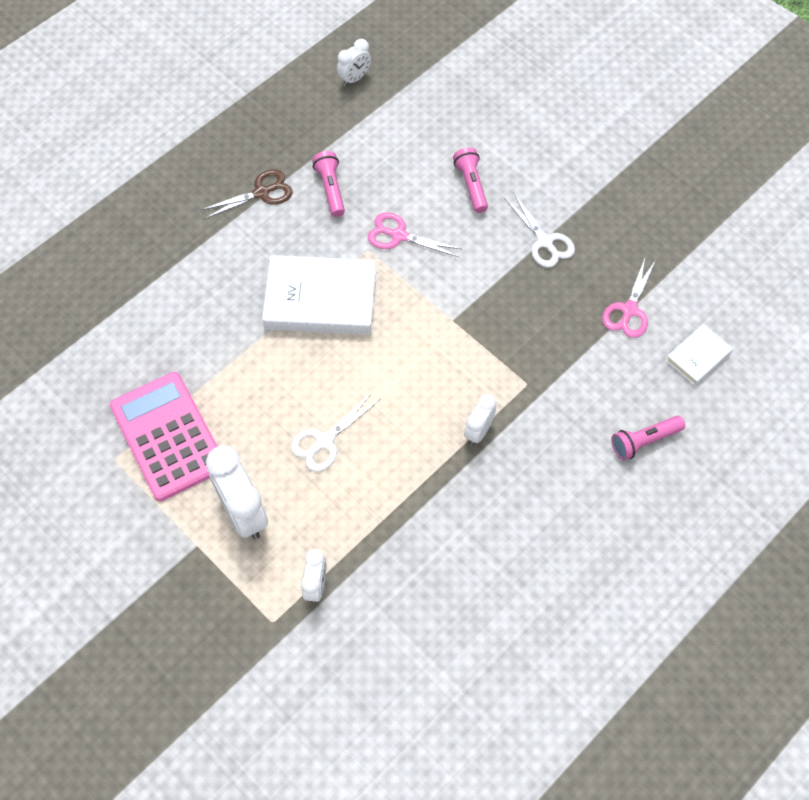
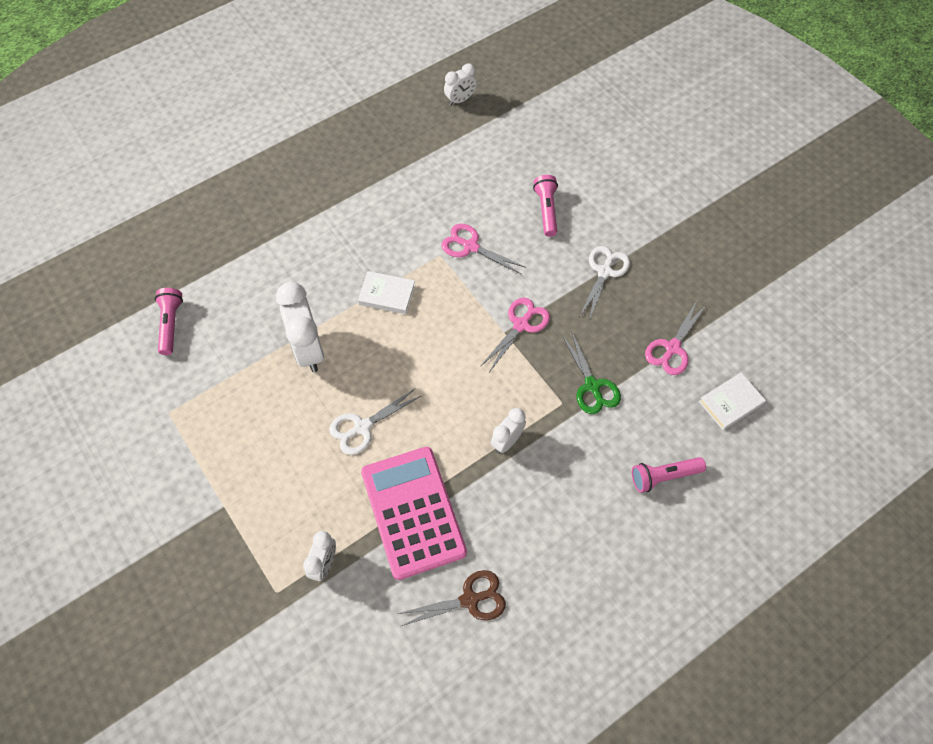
camera: 10 degrees right, 0 degrees up
pink calculator [110,372,218,501] -> pink calculator moved to [361,447,467,580]
brown scissors [200,169,293,219] -> brown scissors moved to [398,570,506,626]
white clock [206,446,268,539] -> white clock moved to [276,282,324,372]
white book [262,255,376,335] -> white book [358,271,415,314], size x0.50
pink flashlight [312,151,345,217] -> pink flashlight moved to [155,288,183,355]
white scissors [505,194,575,268] -> white scissors turned 135 degrees counterclockwise [580,246,630,320]
none -> pink scissors [480,298,550,371]
none -> green scissors [561,330,621,414]

